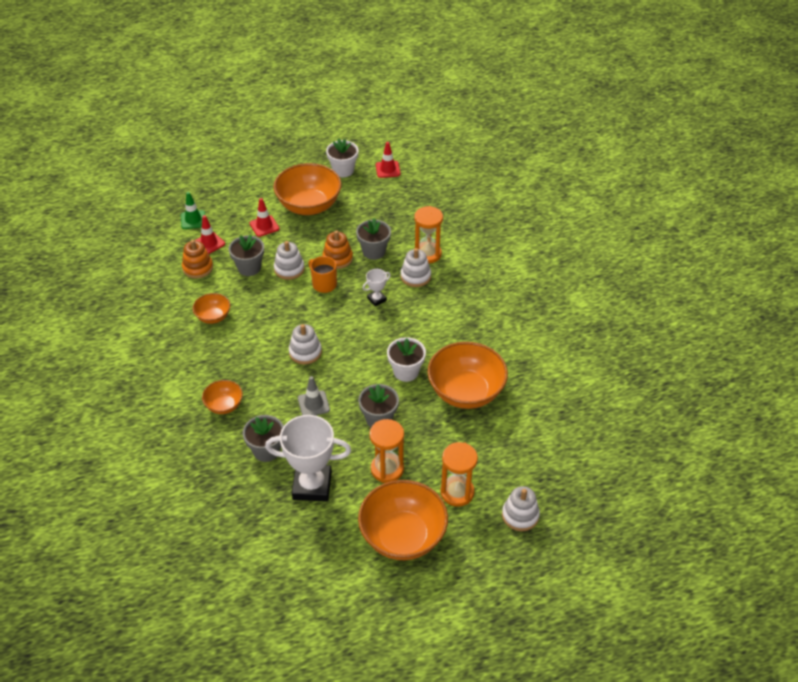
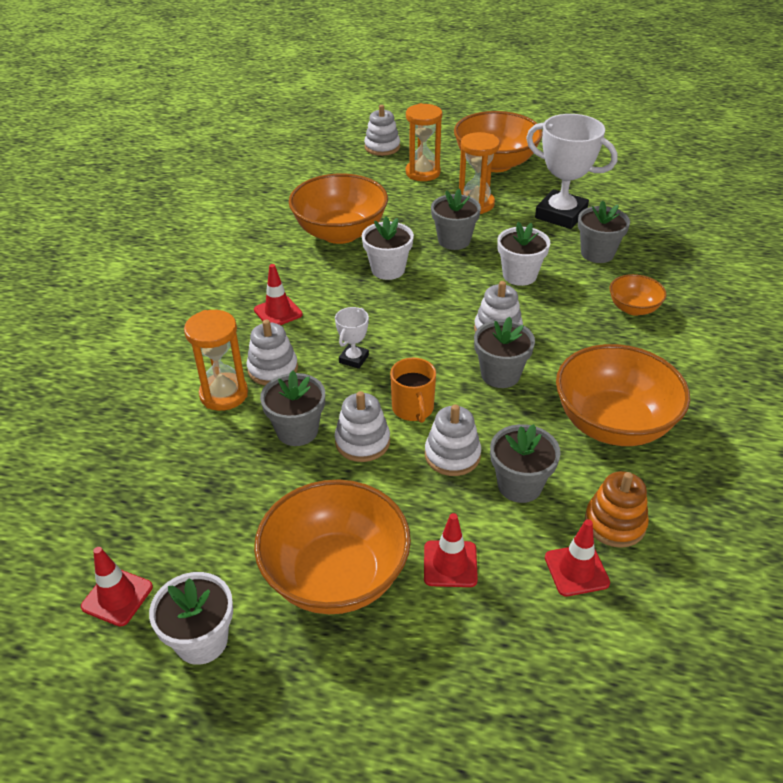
camera: 150 degrees left, 5 degrees down
green traffic cone [181,192,205,229] -> none
orange bowl [193,293,230,324] -> orange bowl [556,344,690,446], size x1.98
grey traffic cone [298,376,330,415] -> white flower pot [497,222,550,286]
orange stacking toy [323,230,353,269] -> white stacking toy [335,391,390,462]
white trophy [363,269,391,307] -> white trophy turned 60 degrees counterclockwise [335,307,369,369]
none -> red traffic cone [254,264,303,325]
none -> grey flower pot [474,317,535,388]

